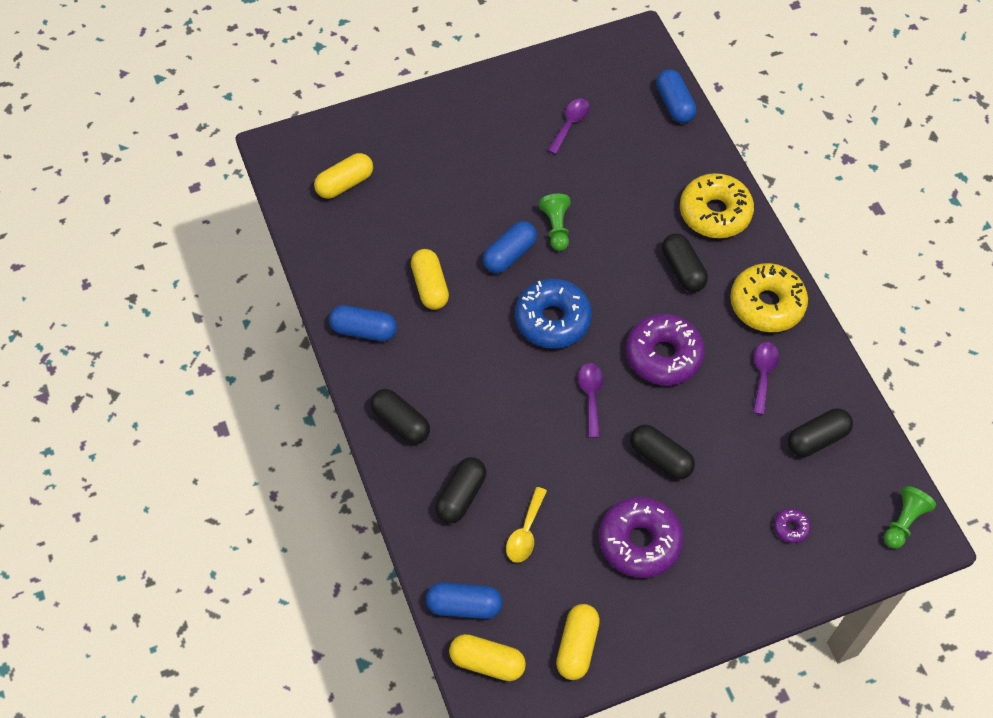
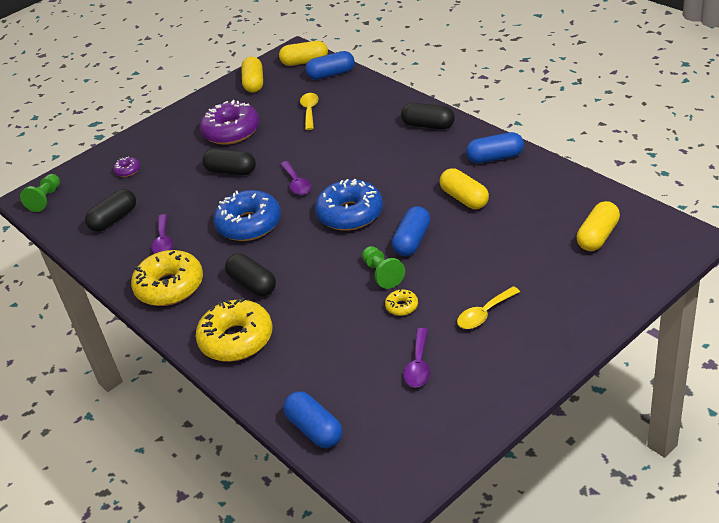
camera: 165 degrees right, 20 degrees down
black capsule [435,457,486,523] -> none
purple donut [626,314,705,385] -> blue donut [213,190,281,241]
none -> yellow donut [385,289,418,316]
none -> yellow spoon [457,286,520,329]

